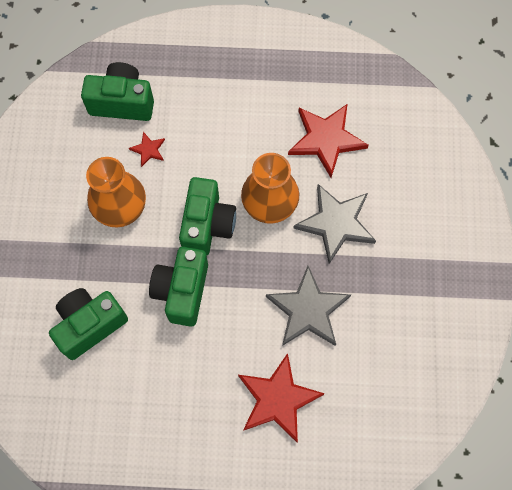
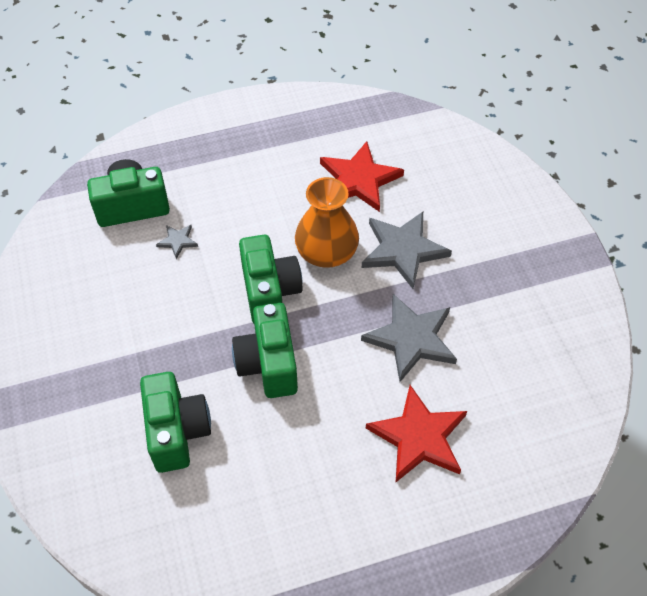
camera: 20 degrees left, 15 degrees down
green camera [49,288,128,360] -> green camera turned 135 degrees clockwise [140,372,211,473]
orange vase [86,157,146,227] -> none
red star [129,132,165,167] -> grey star [156,225,198,259]

